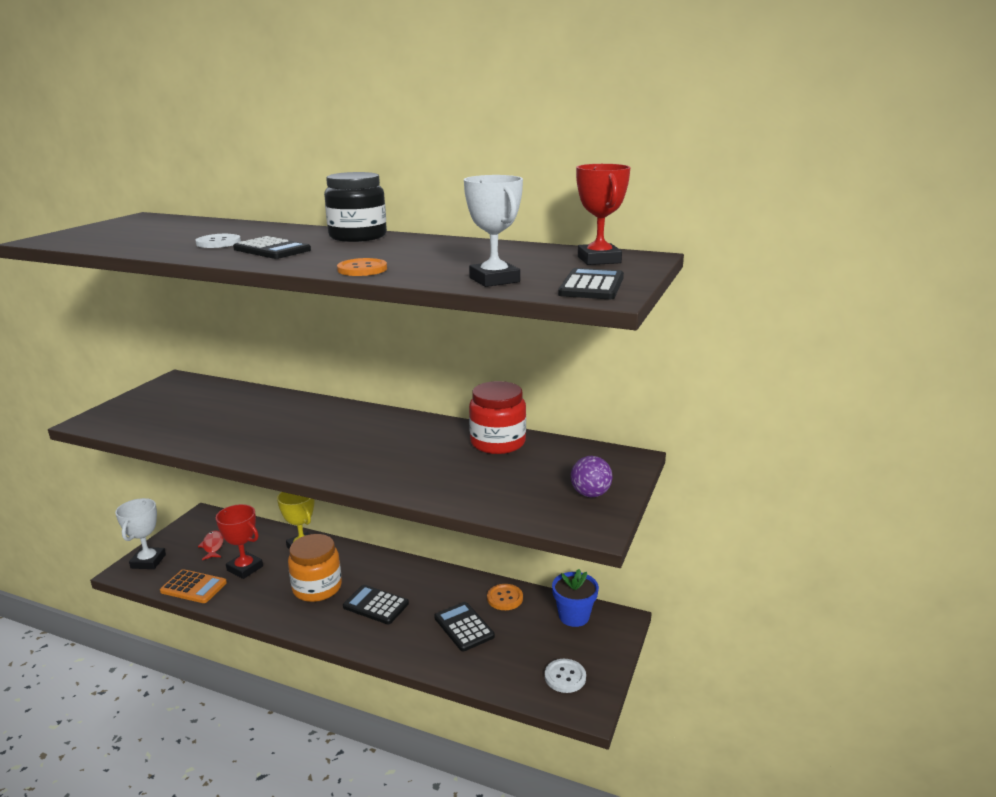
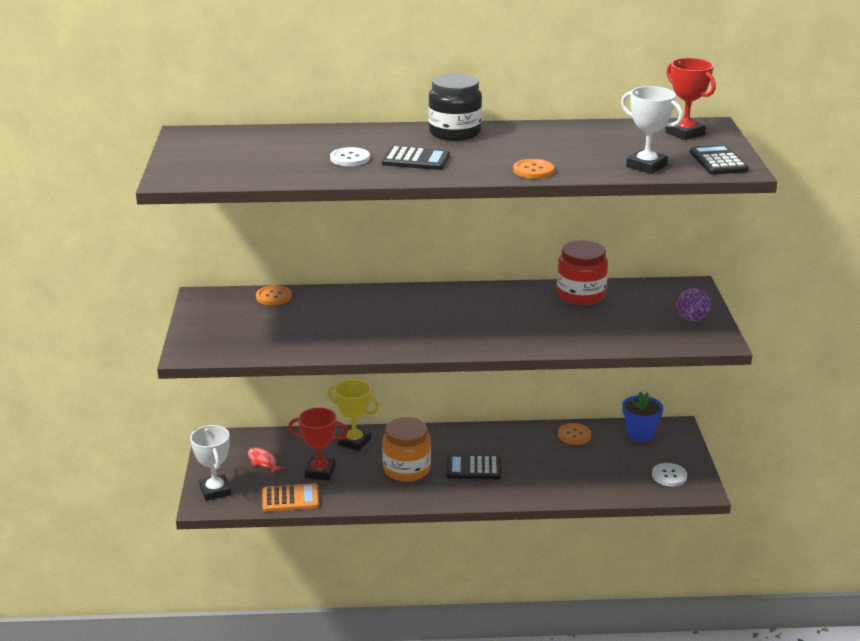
camera: 25 degrees left, 5 degrees up
black calculator [434,602,495,652] -> none
none -> orange button [256,285,292,305]

